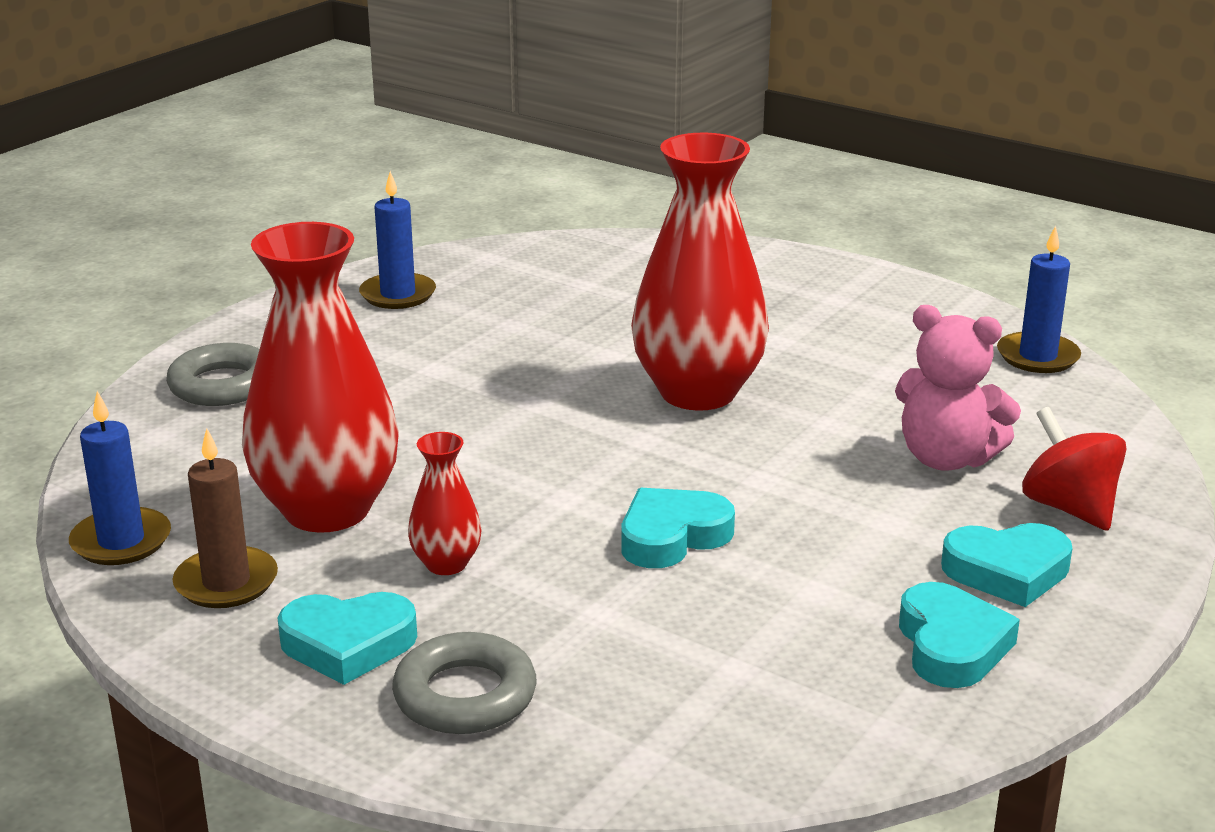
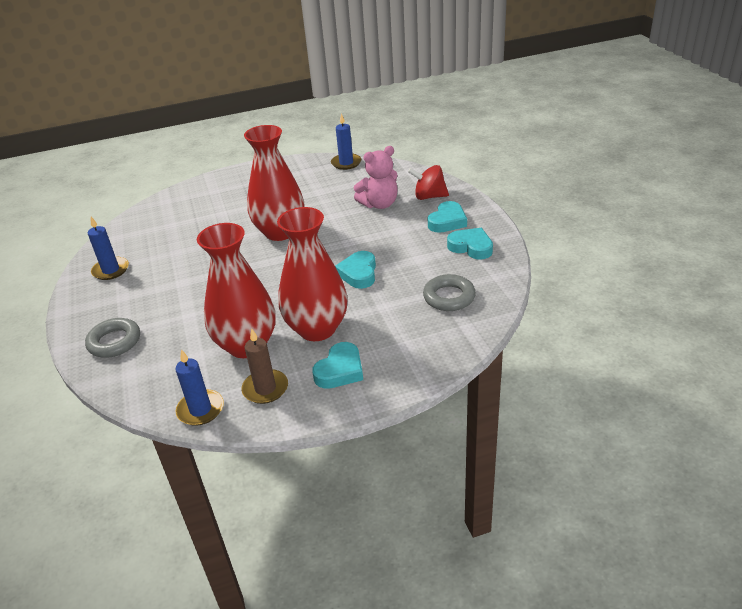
camera: 50 degrees left, 10 degrees up
grey ring [392,632,537,734] -> grey ring moved to [423,274,476,311]
red vase [408,432,482,575] -> red vase [277,207,348,341], size x2.20

